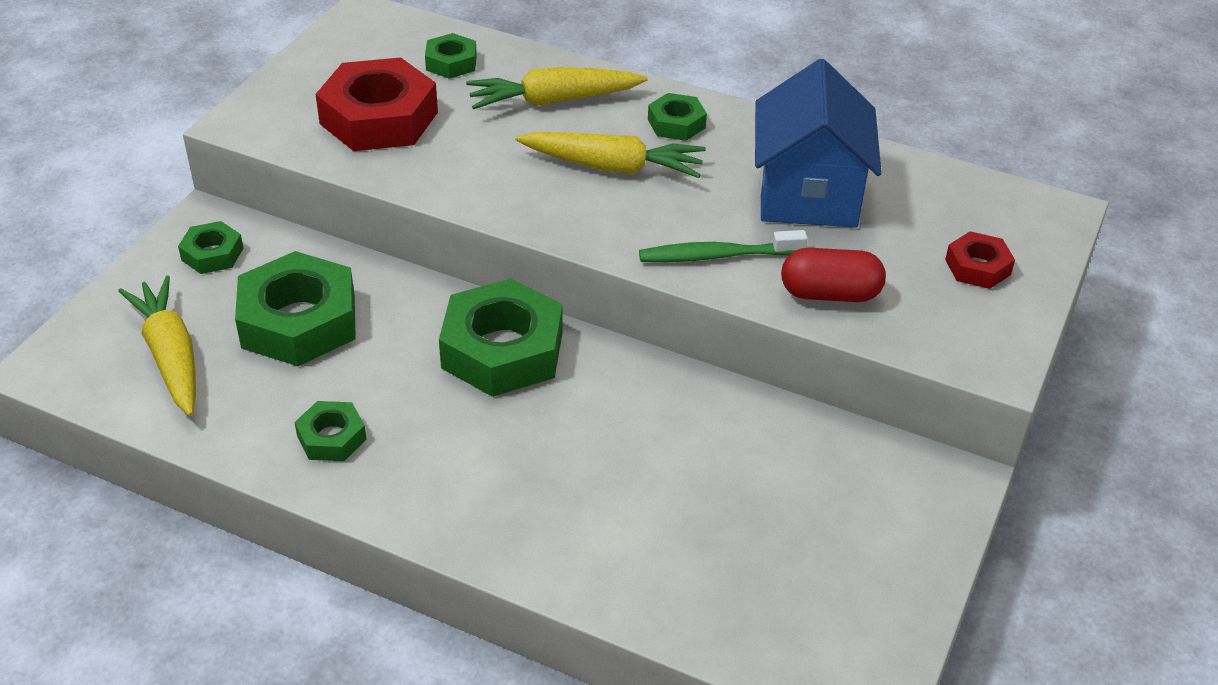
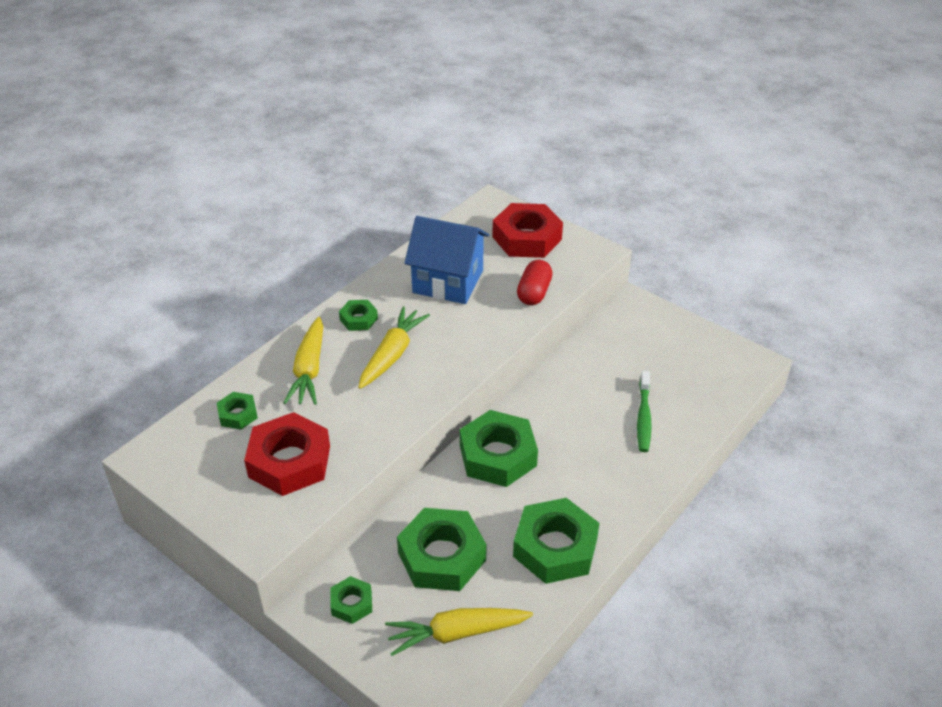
camera: 75 degrees left, 0 degrees up
green nut [295,401,367,461] -> green nut [513,498,599,584], size x1.99
green toothbrush [639,230,808,262] -> green toothbrush moved to [637,371,652,452]
red nut [945,231,1015,289] -> red nut [492,203,563,258], size x1.99

